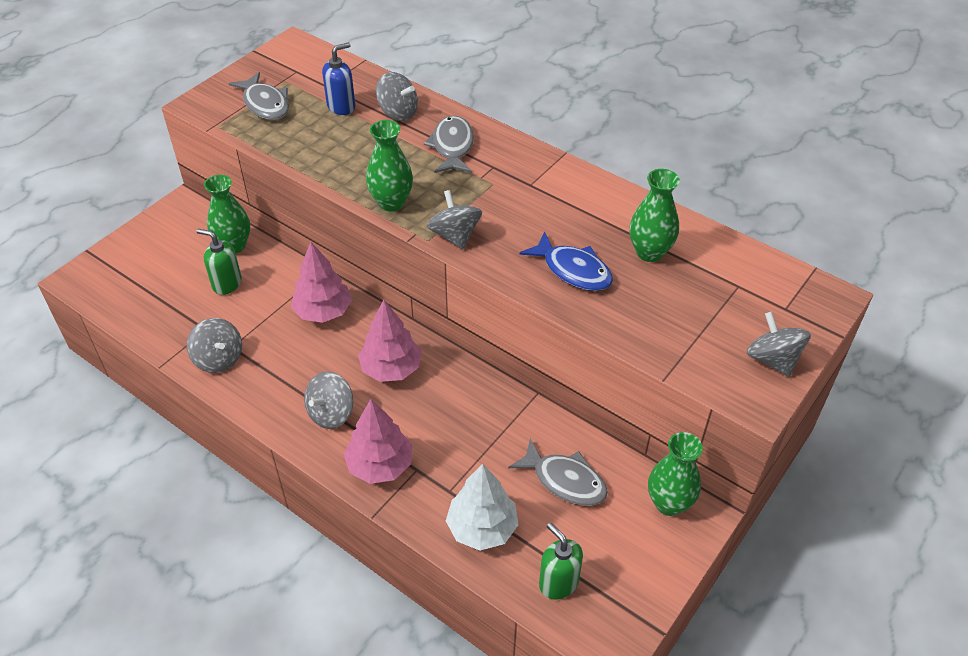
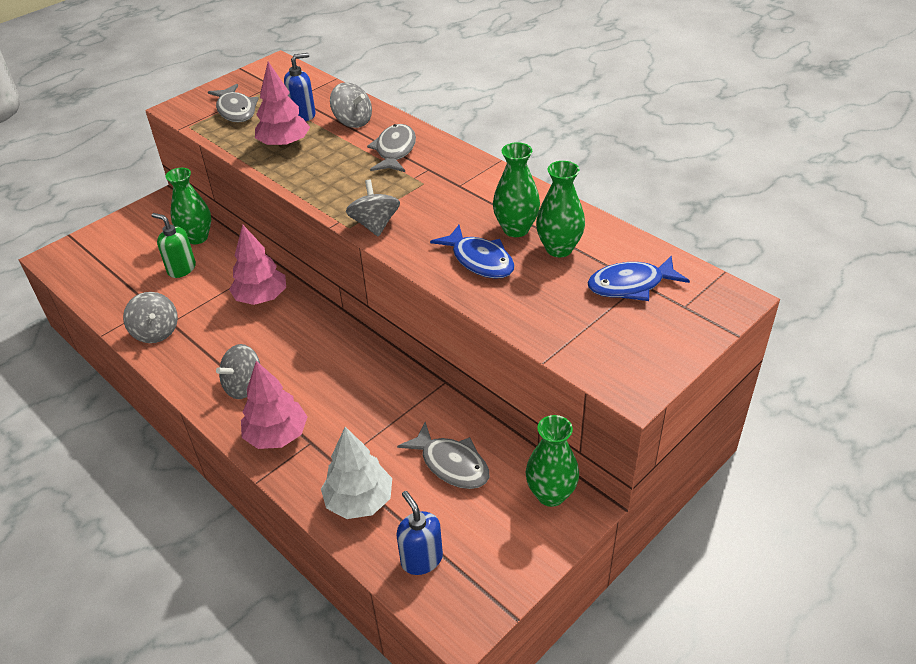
camera: 10 degrees right, 5 degrees down
pink tree [358,300,422,382] -> pink tree moved to [255,62,310,148]
green vase [366,120,413,211] -> green vase moved to [493,142,540,237]
green soap dispenser [539,522,583,599] -> blue soap dispenser [396,491,443,575]
grey spinning top [747,312,811,377] -> none
none -> blue fish [588,255,690,301]

